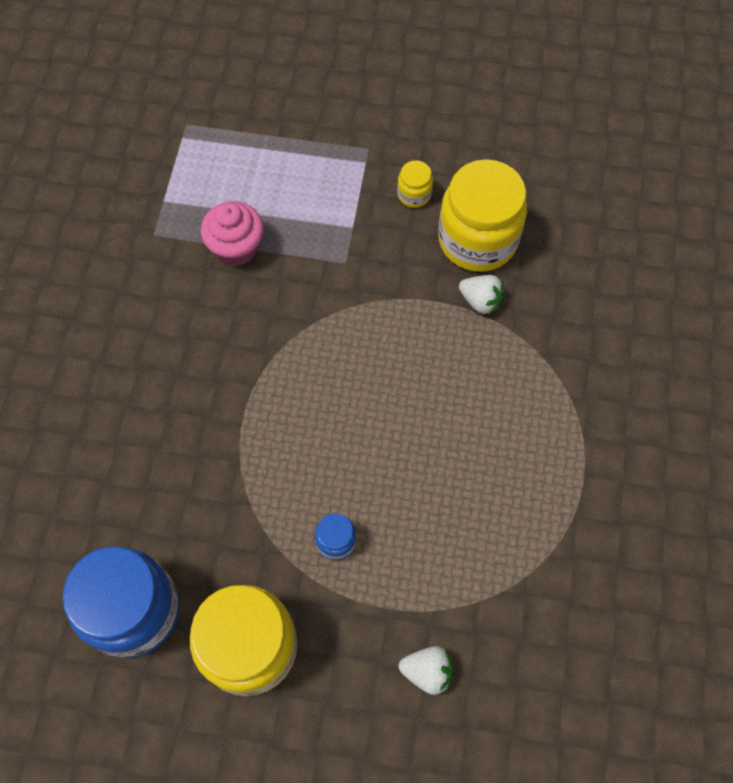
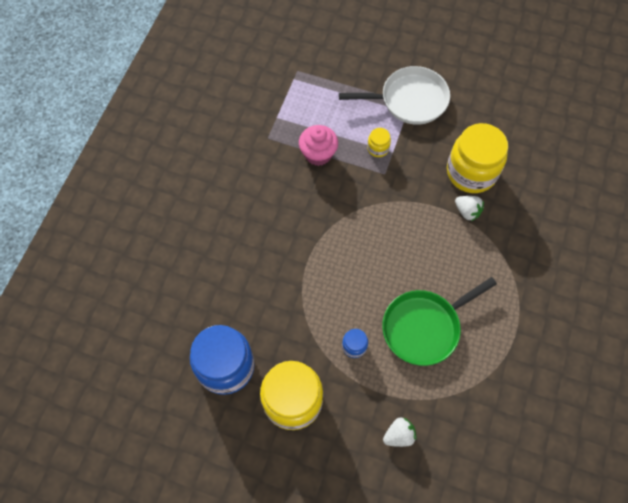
camera: 10 degrees right, 0 degrees up
yellow jar [397,160,433,208] -> yellow jar moved to [367,128,391,157]
white strawberry [399,646,453,695] -> white strawberry turned 45 degrees counterclockwise [383,418,417,447]
none -> white pan [339,66,450,125]
none -> green pan [382,277,497,366]

